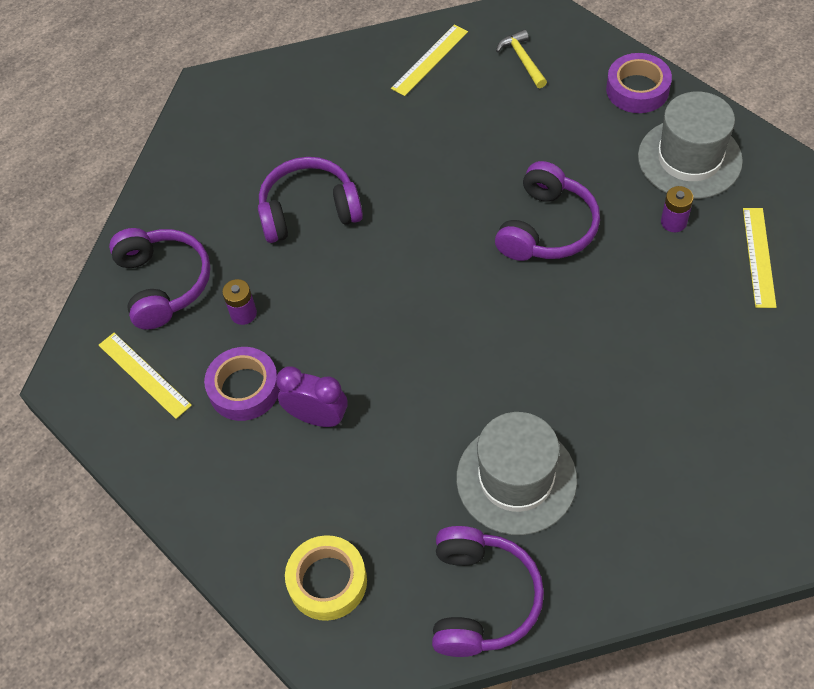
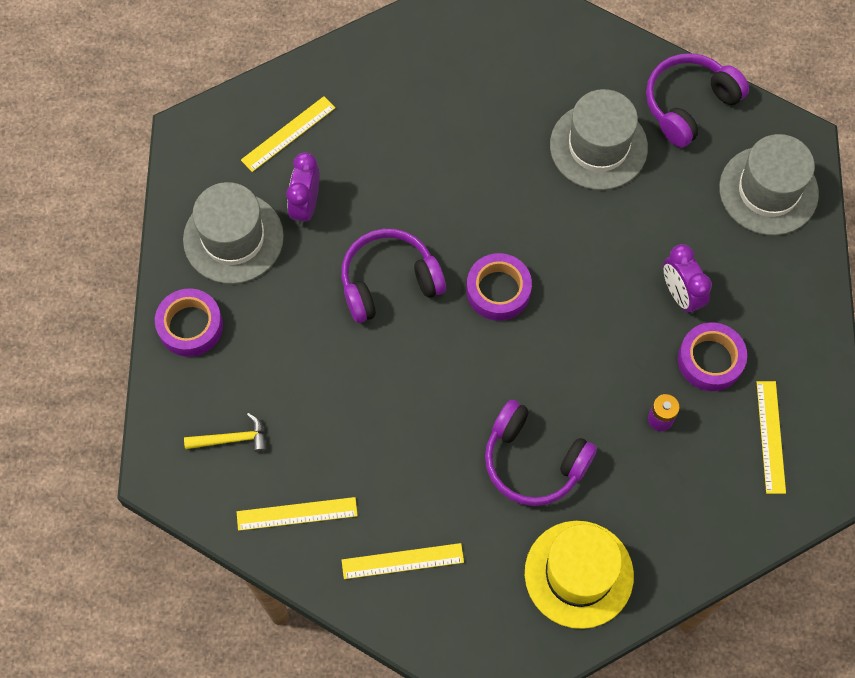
camera: 140 degrees left, 10 degrees up
purple headphones [109,228,210,330] -> none
yellow tape [285,535,367,621] -> grey hat [719,134,819,235]
yellow hammer [496,29,547,88] -> yellow hammer turned 120 degrees counterclockwise [184,413,266,453]
purple battery [661,186,693,232] -> purple clock [286,152,319,226]
none -> yellow ruler [342,543,464,579]
none -> purple tape [467,253,532,321]
none -> yellow hat [525,521,634,629]

